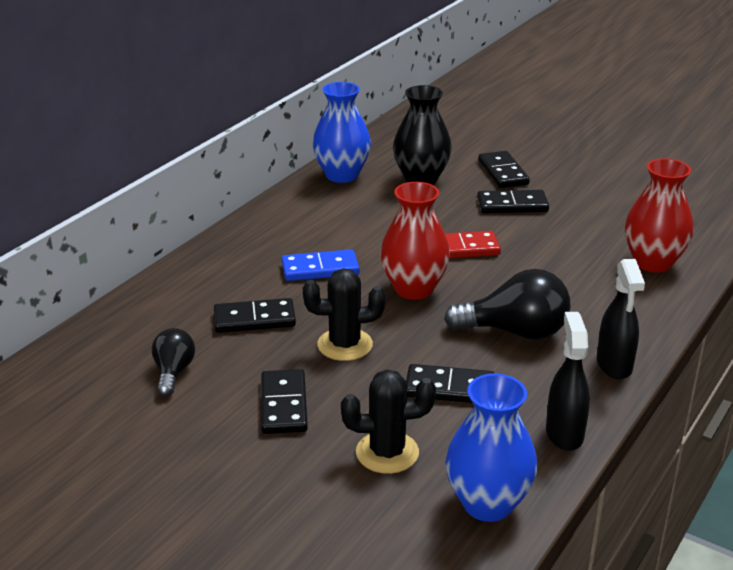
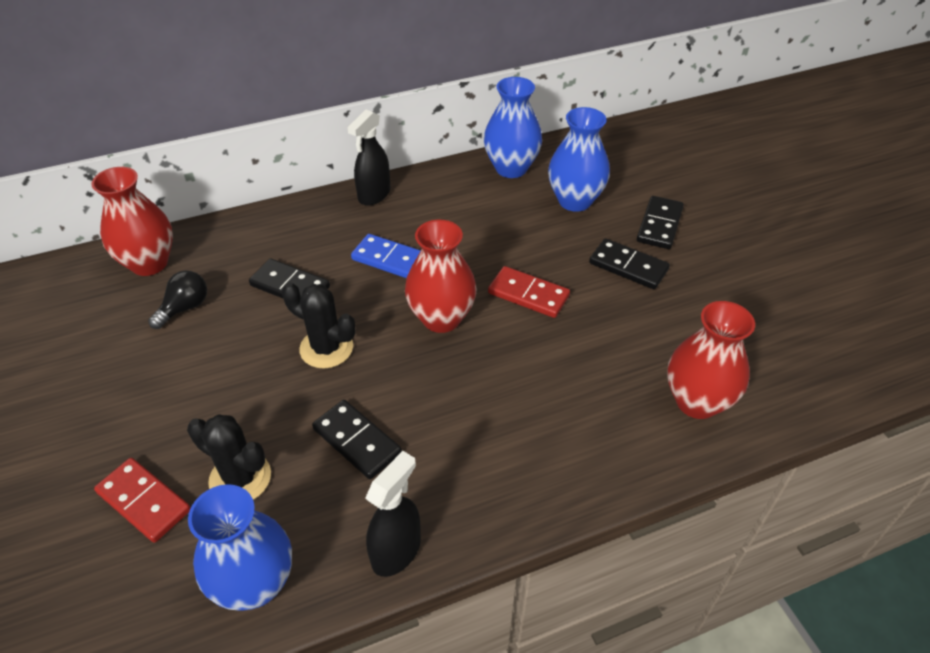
camera: 35 degrees right, 15 degrees up
black domino [261,369,308,434] -> none
black vase [393,85,452,185] -> blue vase [548,107,610,212]
black light bulb [444,269,571,340] -> none
black spray bottle [597,259,645,379] -> black spray bottle moved to [347,110,390,206]
none -> red vase [91,167,173,276]
none -> red domino [94,458,191,543]

